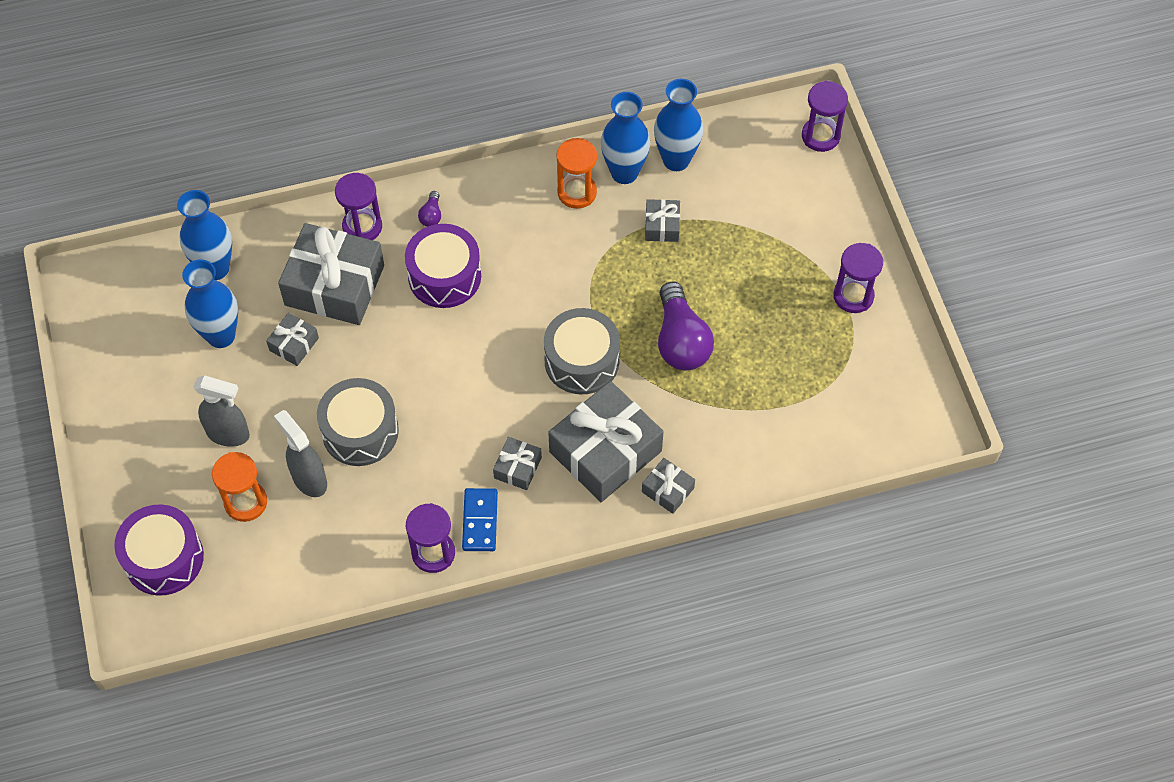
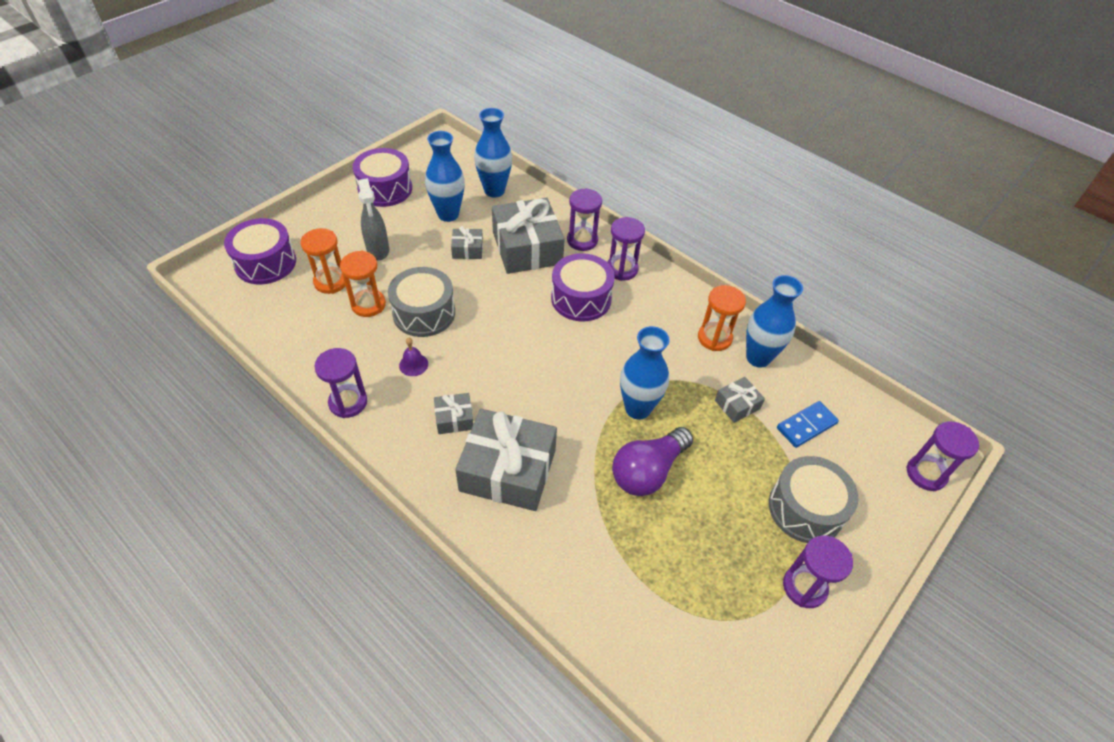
camera: 55 degrees right, 10 degrees down
grey spray bottle [274,410,327,497] -> orange hourglass [340,250,386,317]
purple light bulb [418,191,441,227] -> purple hourglass [607,217,645,281]
blue domino [462,488,498,551] -> blue domino moved to [777,401,839,448]
grey drum [544,308,620,394] -> grey drum moved to [769,456,859,543]
grey gift [642,458,695,514] -> none
blue vase [654,79,703,171] -> blue vase moved to [620,326,670,420]
none -> purple drum [352,148,412,207]
none -> purple bell [399,338,428,376]

